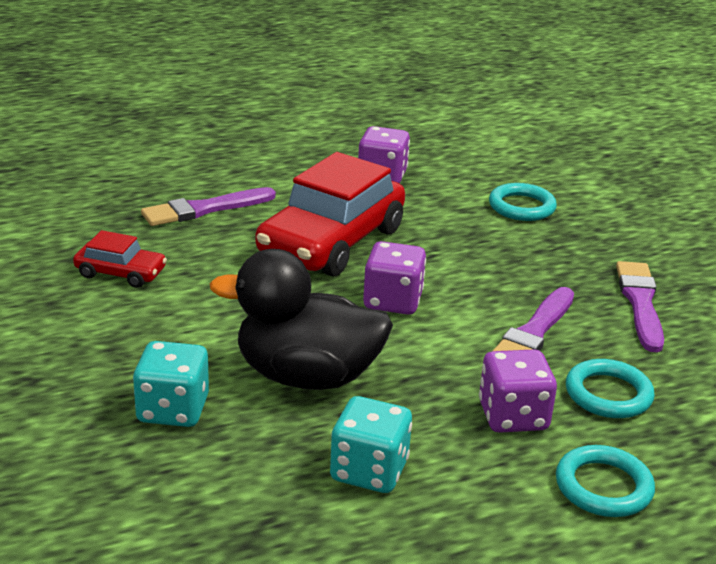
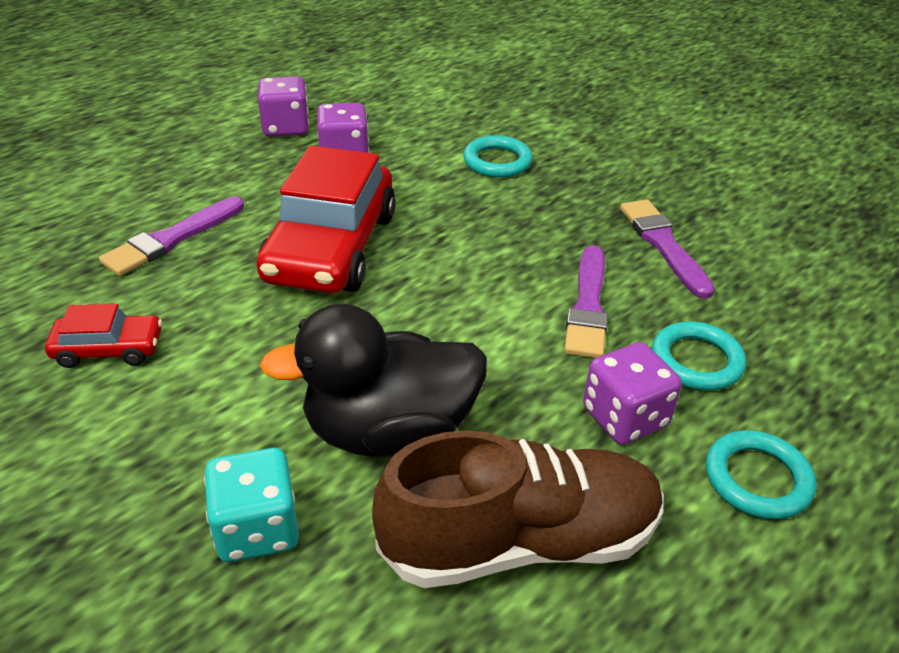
camera: 20 degrees left, 10 degrees up
turquoise dice [330,396,412,493] -> brown shoe [372,430,664,588]
purple dice [363,241,426,315] -> purple dice moved to [258,76,309,137]

